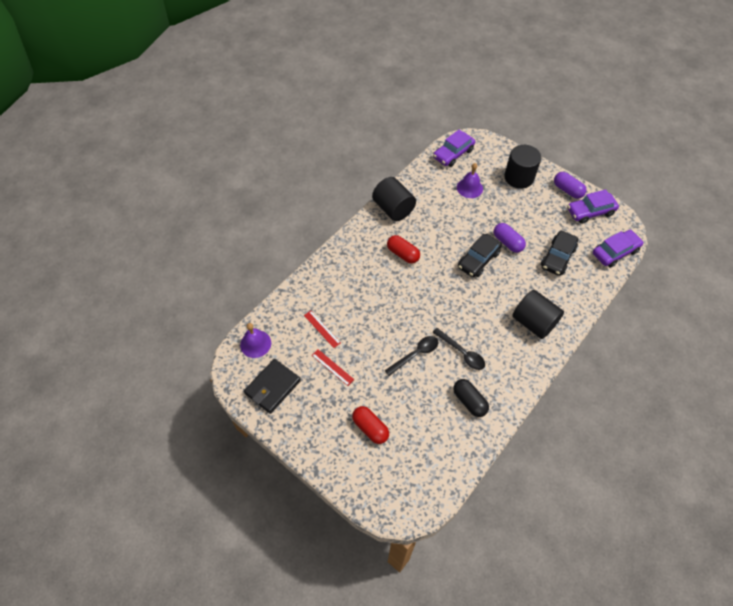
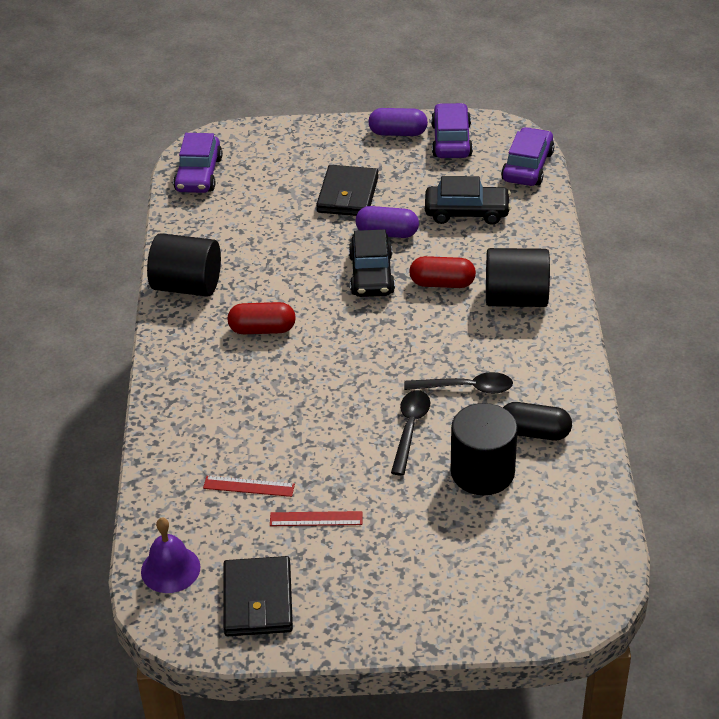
camera: 40 degrees left, 15 degrees down
red capsule [352,406,389,444] -> red capsule moved to [409,256,476,288]
purple bell [457,163,483,198] -> none
black cylinder [504,145,541,189] -> black cylinder moved to [451,403,518,495]
black car [541,231,578,276] -> black car turned 75 degrees counterclockwise [425,176,511,225]
purple car [567,189,619,224] -> purple car turned 150 degrees clockwise [431,103,473,158]
none -> black wallet [316,165,379,216]

